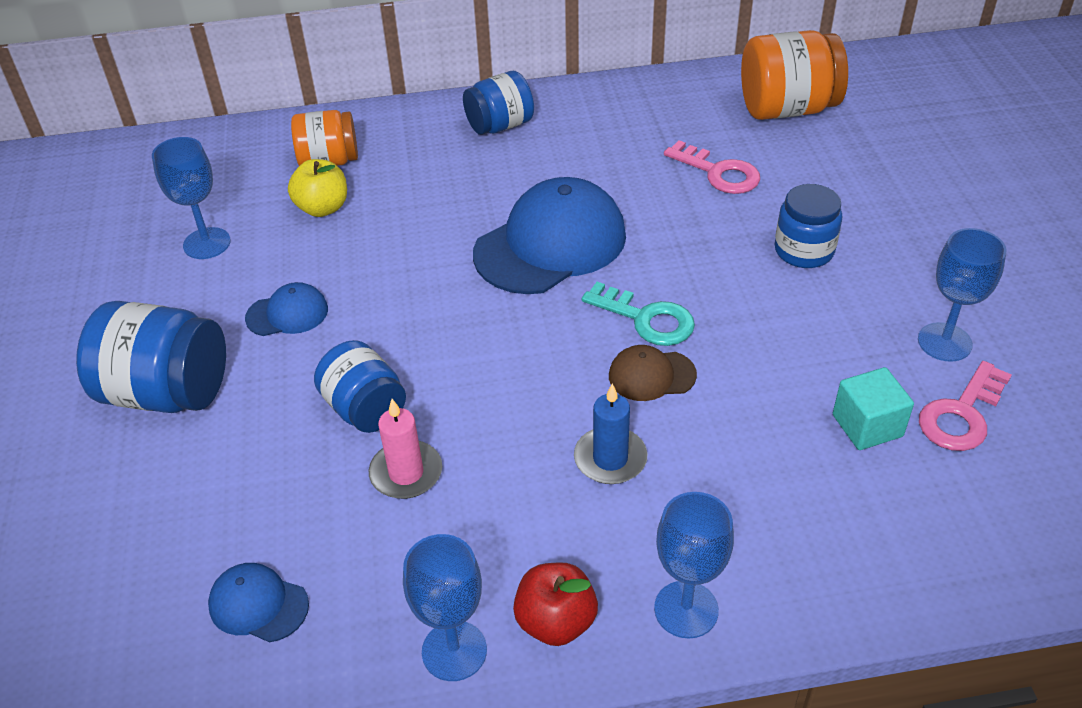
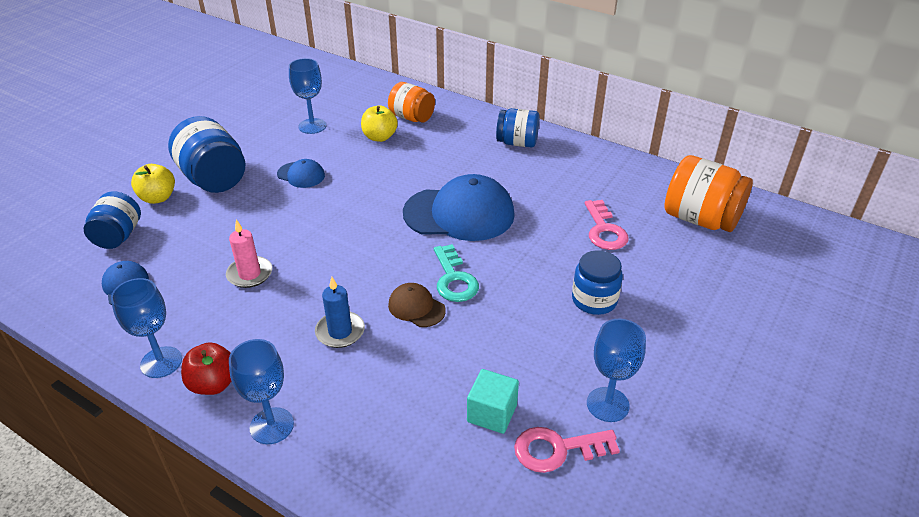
camera: 40 degrees right, 5 degrees down
blue jar [314,340,406,433] -> blue jar moved to [83,191,141,249]
none -> yellow apple [131,164,175,204]

